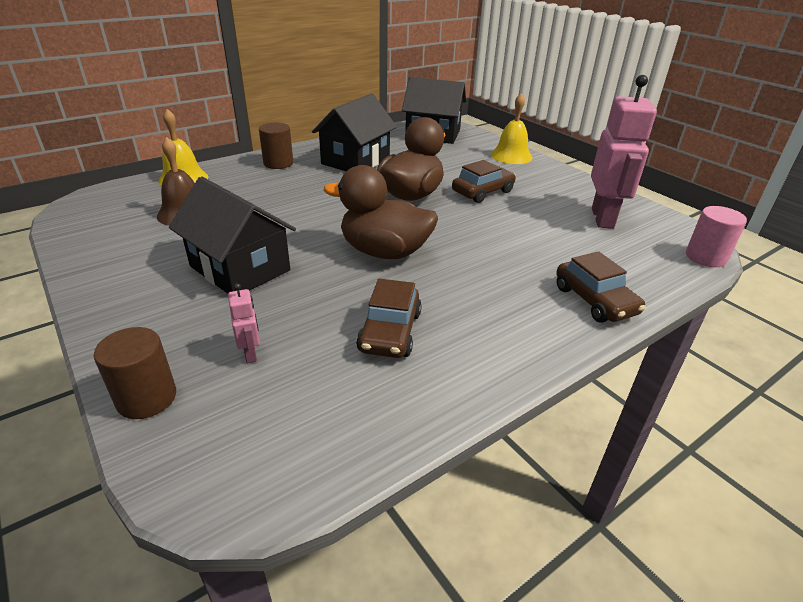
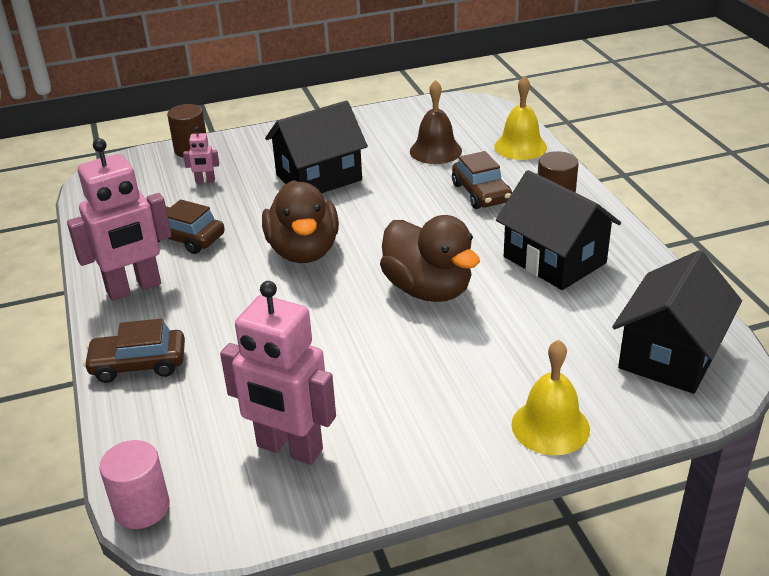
camera: 110 degrees right, 0 degrees up
brown duck [324,165,438,259] -> brown duck turned 135 degrees clockwise [262,180,339,263]
brown car [452,160,516,203] -> brown car moved to [452,151,512,209]
none -> pink robot [67,138,172,301]

